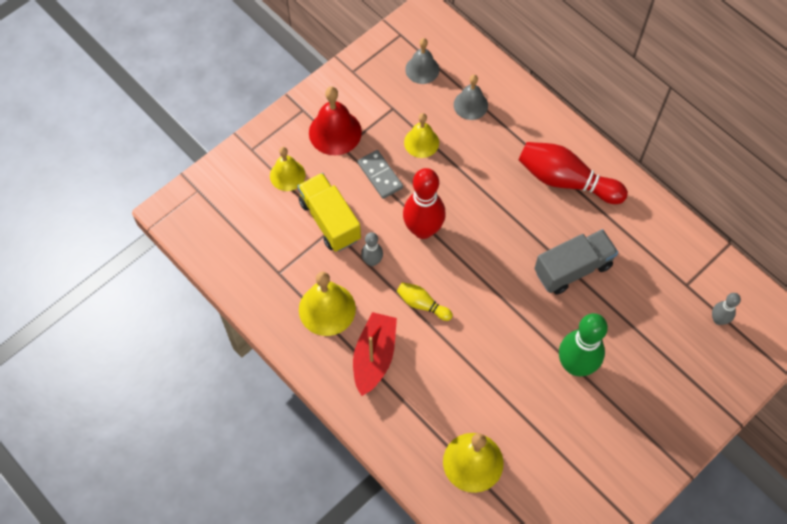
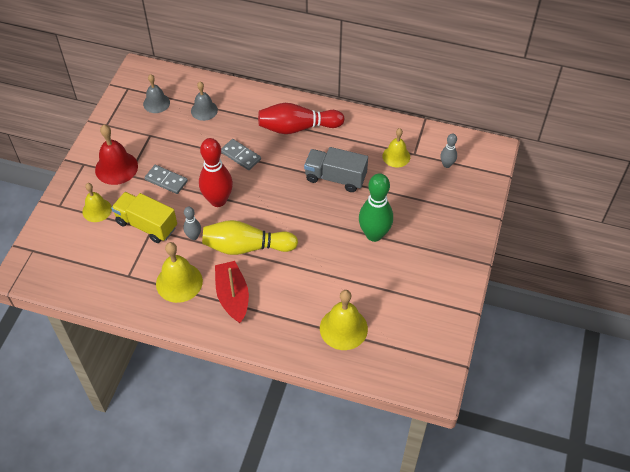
camera: 30 degrees left, 10 degrees down
yellow bowling pin [397,282,453,321] -> yellow bowling pin [202,220,298,255], size x1.95
yellow bell [404,113,439,158] -> yellow bell moved to [382,128,410,167]
grey truck [534,229,618,295] -> grey truck turned 105 degrees counterclockwise [304,147,368,192]
none -> grey domino [221,139,261,170]

